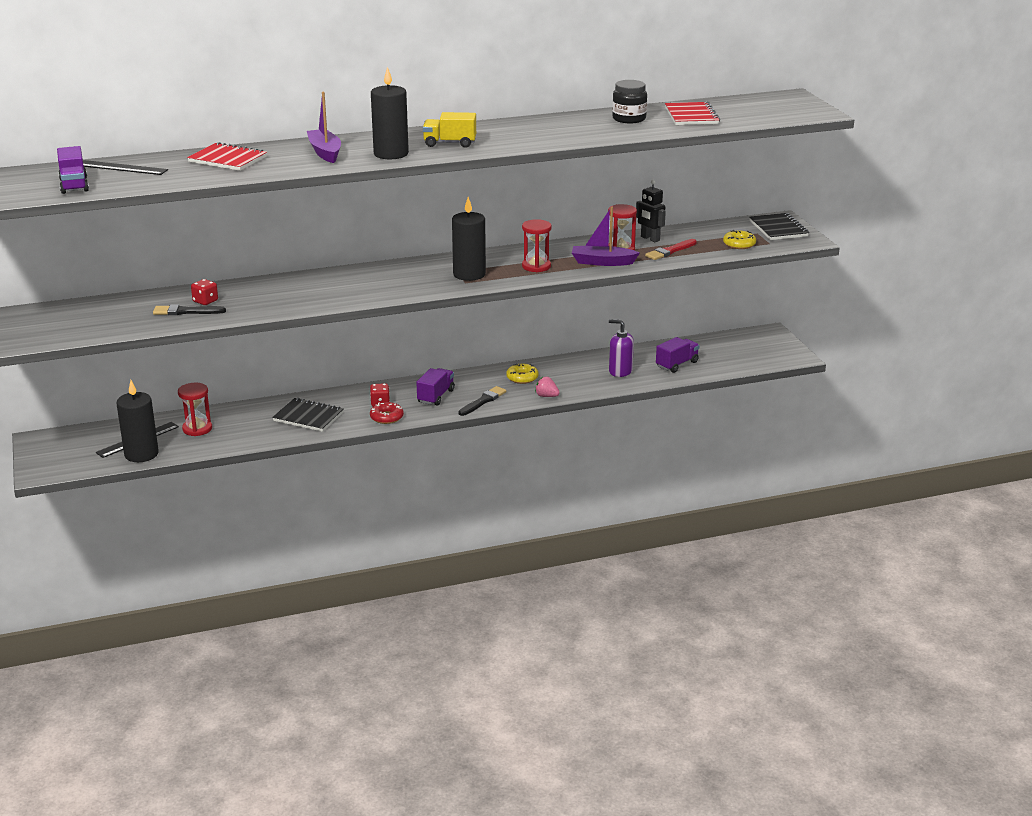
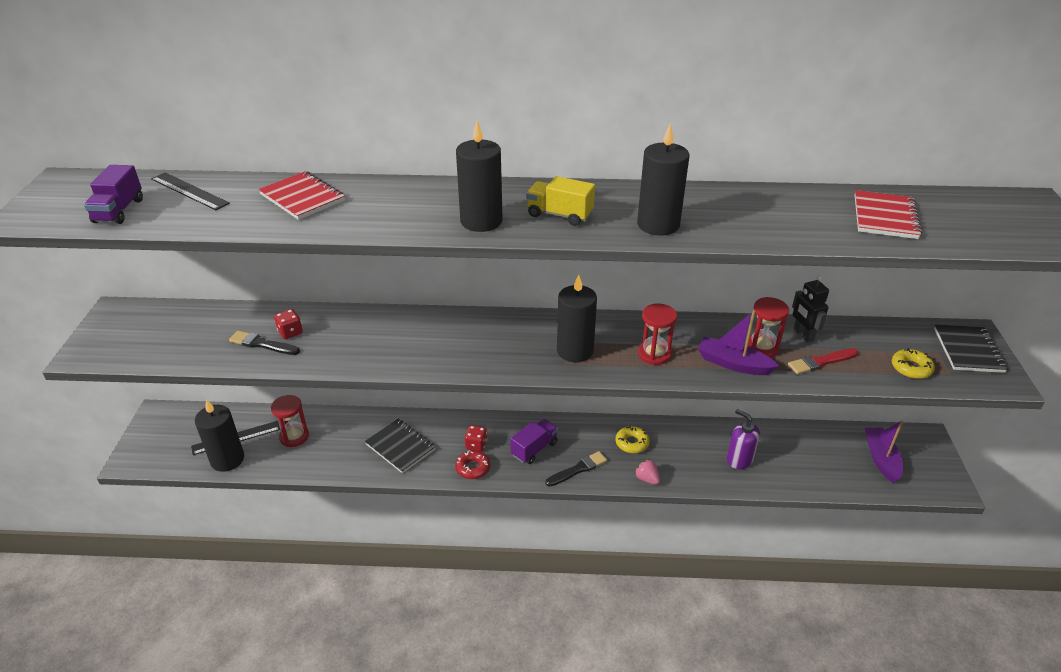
camera: 20 degrees right, 10 degrees up
purple boat [307,92,341,163] -> purple boat moved to [865,421,903,483]
black jar [612,80,647,123] -> none
purple truck [656,337,700,373] -> none
none -> black candle [637,124,689,236]

